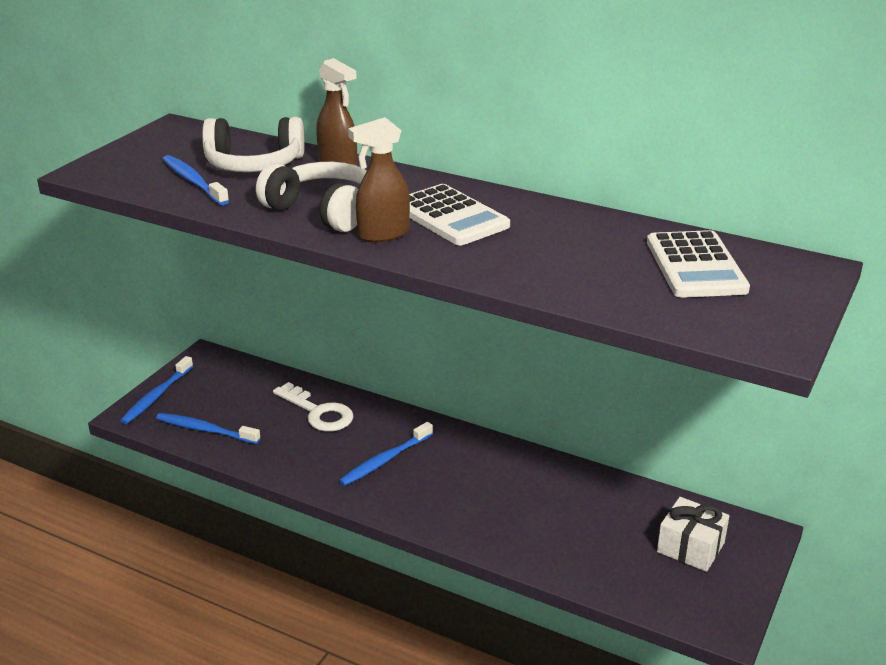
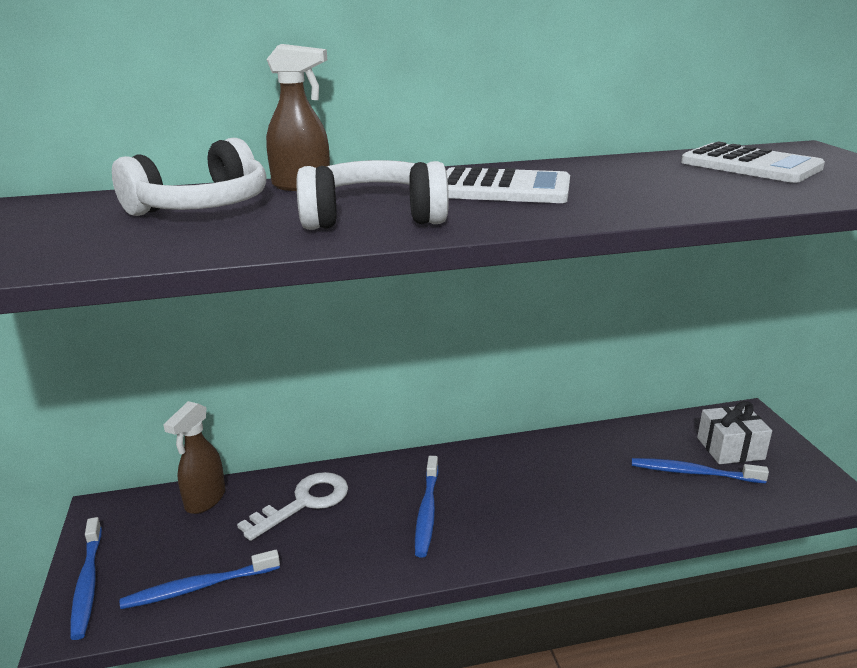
camera: 40 degrees left, 5 degrees down
blue toothbrush [162,155,229,205] -> blue toothbrush moved to [632,458,769,483]
white key [273,382,354,432] -> white key turned 45 degrees counterclockwise [237,472,348,541]
brown spray bottle [348,117,410,243] -> brown spray bottle moved to [163,401,225,514]

